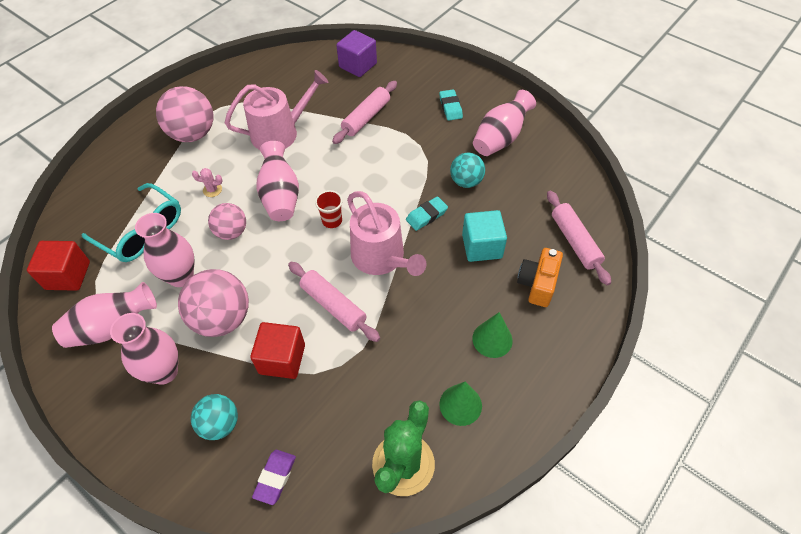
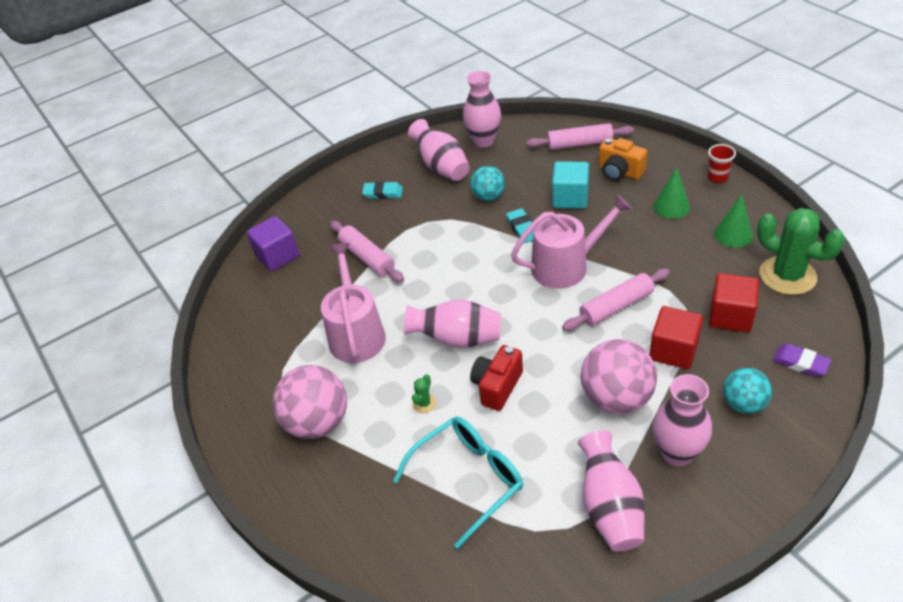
camera: 70 degrees left, 10 degrees down
red cube [27,241,90,291] -> red cube moved to [709,273,759,332]
pink vase [135,213,194,287] -> pink vase moved to [463,71,501,148]
pink cactus [192,168,223,197] -> green cactus [412,374,436,413]
pink ball [208,203,246,240] -> red camera [470,345,523,411]
red cup [315,190,343,228] -> red cup moved to [707,144,736,183]

